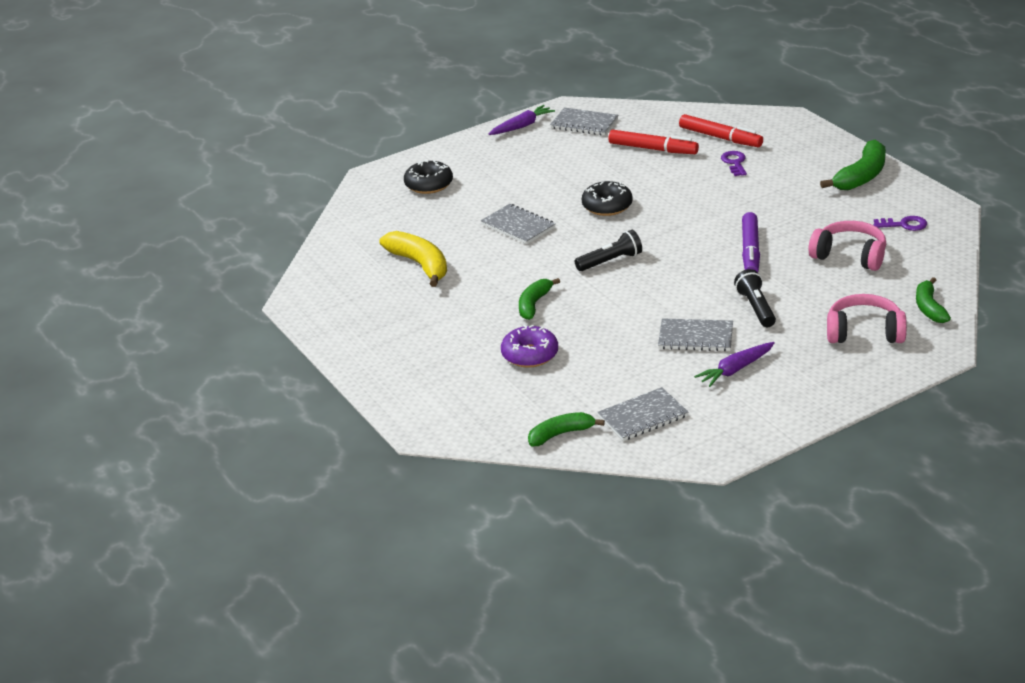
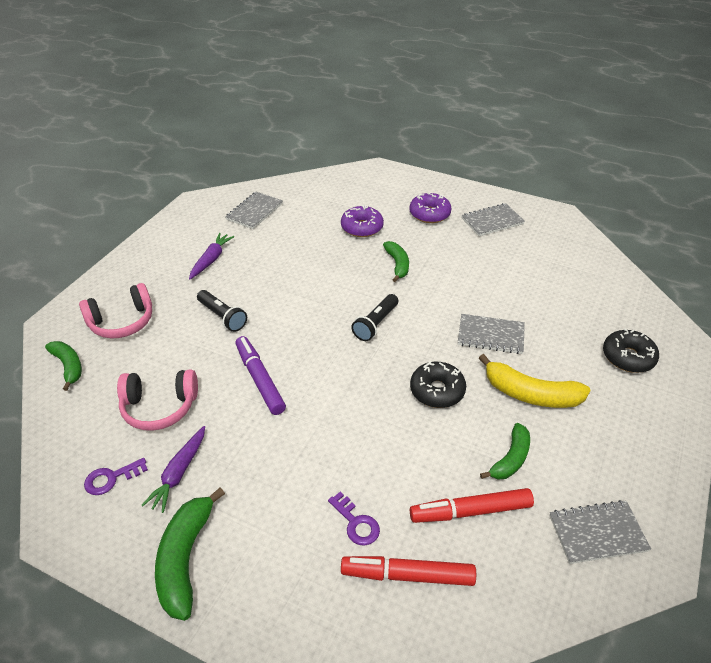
camera: 145 degrees right, 10 degrees up
yellow banana [379,231,447,287] -> yellow banana moved to [479,354,591,408]
purple carrot [489,105,555,135] -> purple carrot moved to [141,426,205,513]
green banana [528,412,605,446] -> green banana moved to [480,423,530,480]
grey notebook [658,318,733,351] -> grey notebook moved to [461,203,525,236]
none -> purple donut [409,193,451,223]

